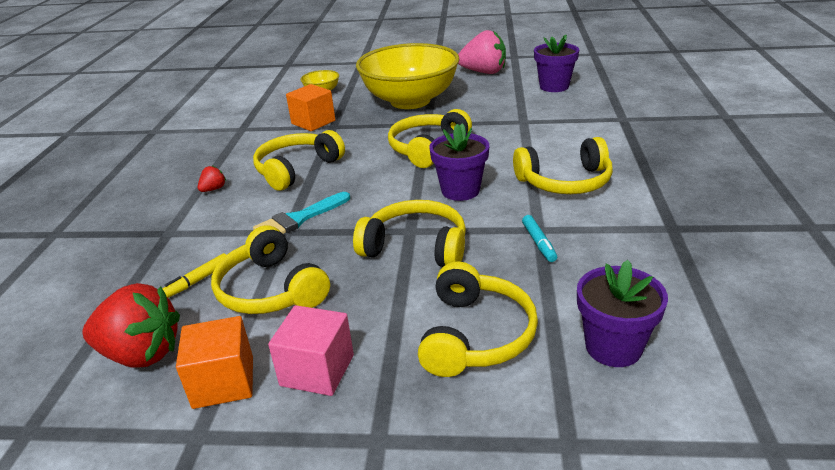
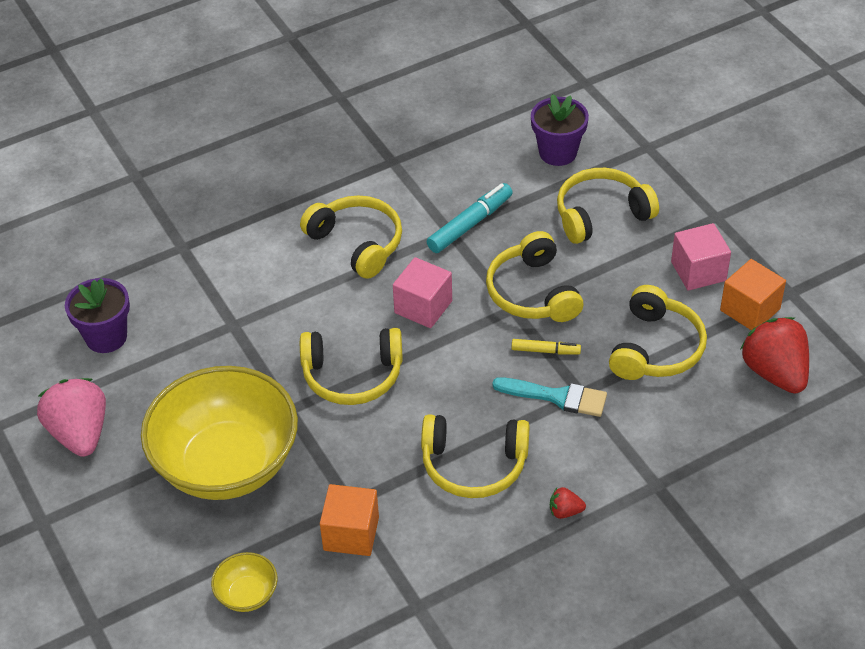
camera: 125 degrees left, 15 degrees up
yellow marker [162,253,226,298] -> yellow marker moved to [512,339,581,354]
purple flower pot [429,123,489,201] -> pink cube [393,257,452,328]
turquoise marker [522,215,557,262] -> turquoise marker [427,183,513,253], size x1.71

